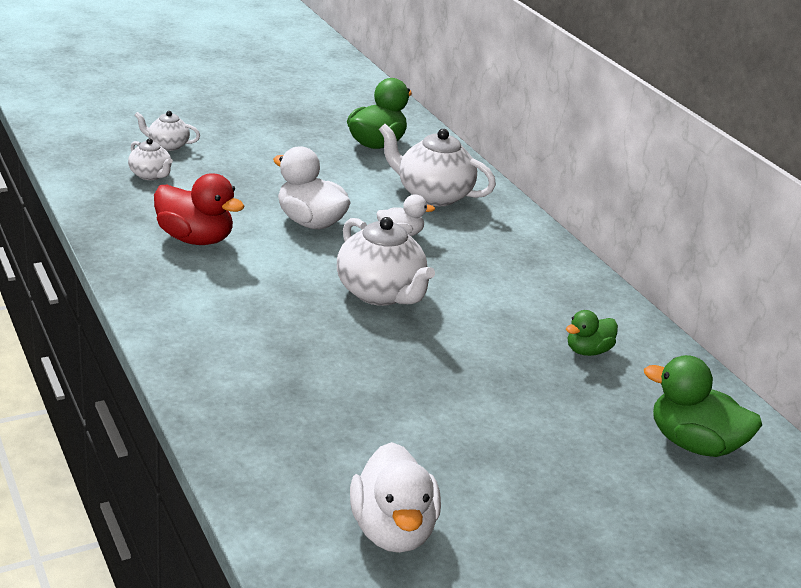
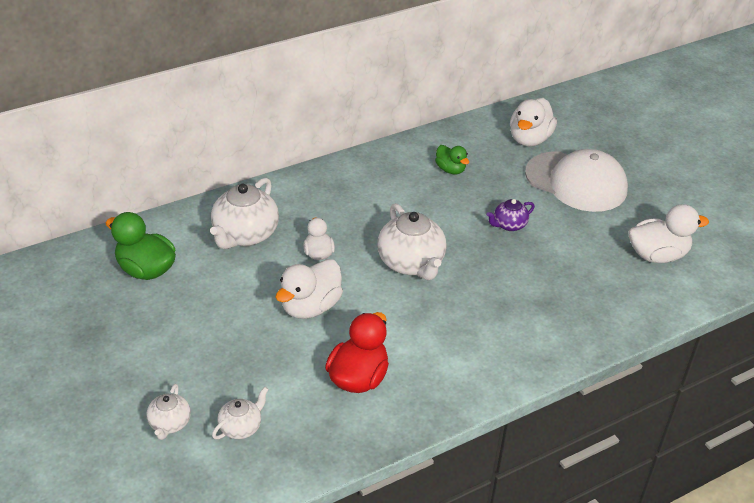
camera: 90 degrees left, 10 degrees up
white teapot [337,217,435,306] -> white teapot turned 105 degrees clockwise [377,203,447,280]
green duck [644,355,762,457] -> white duck [510,98,557,146]
none -> purple teapot [487,199,535,231]
none -> white cap [525,149,628,212]

